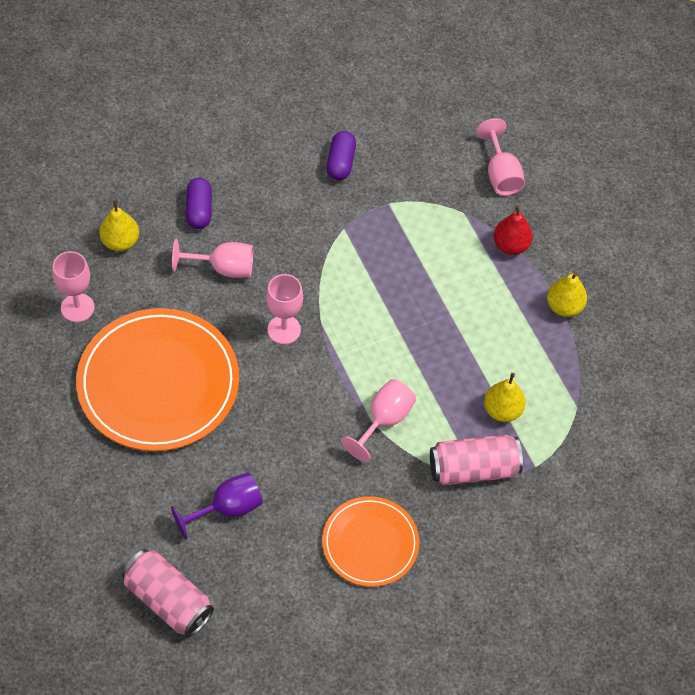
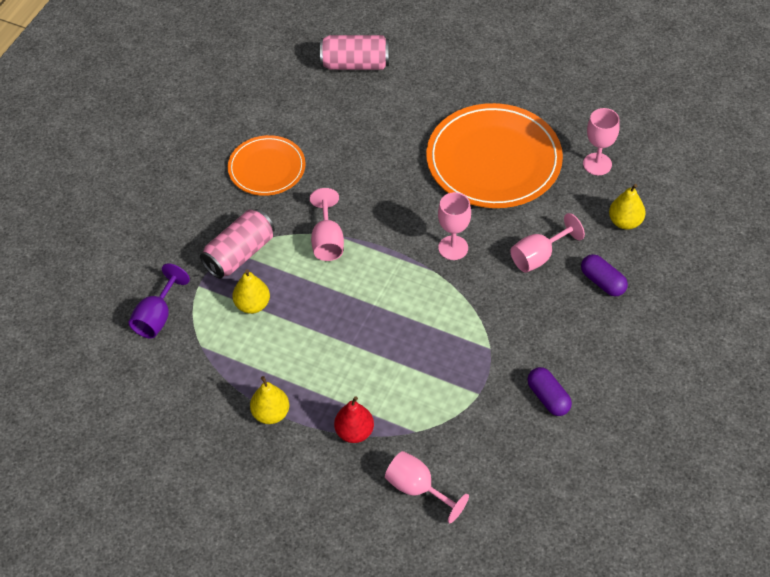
camera: 145 degrees right, 5 degrees down
purple goblet [171,472,263,540] -> purple goblet moved to [129,263,190,338]

